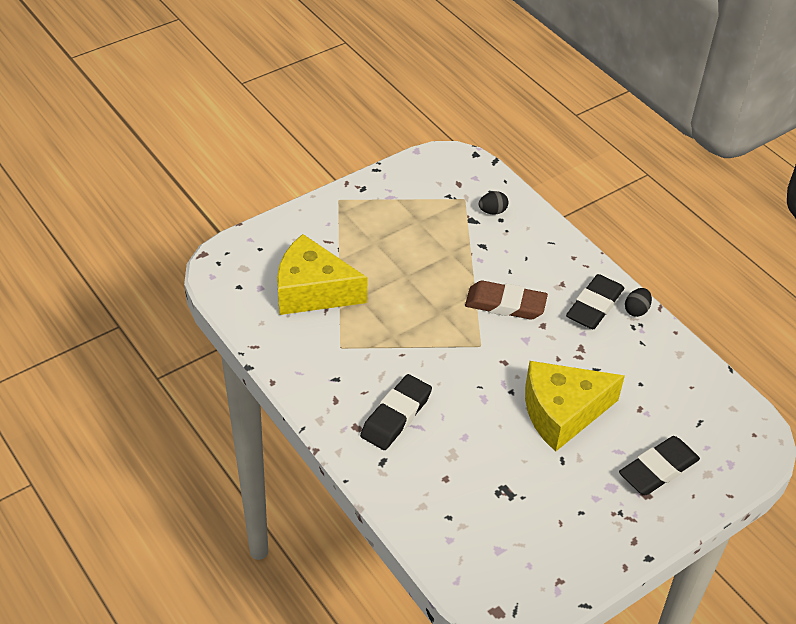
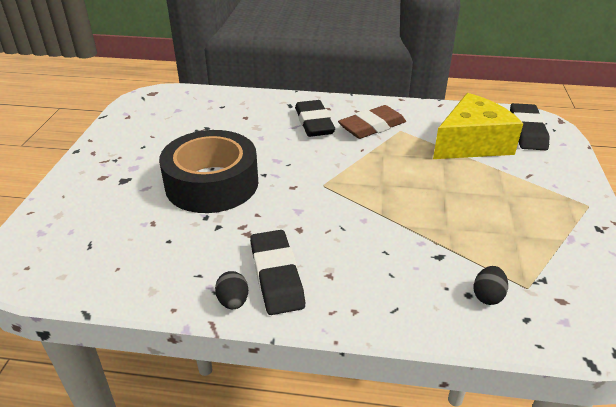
camera: 135 degrees right, 10 degrees down
brown eraser [465,281,548,320] -> brown eraser moved to [338,105,406,139]
yellow cheese [525,361,625,452] -> black tape [159,130,258,213]
black eraser [619,436,700,495] -> black eraser moved to [510,103,550,150]

